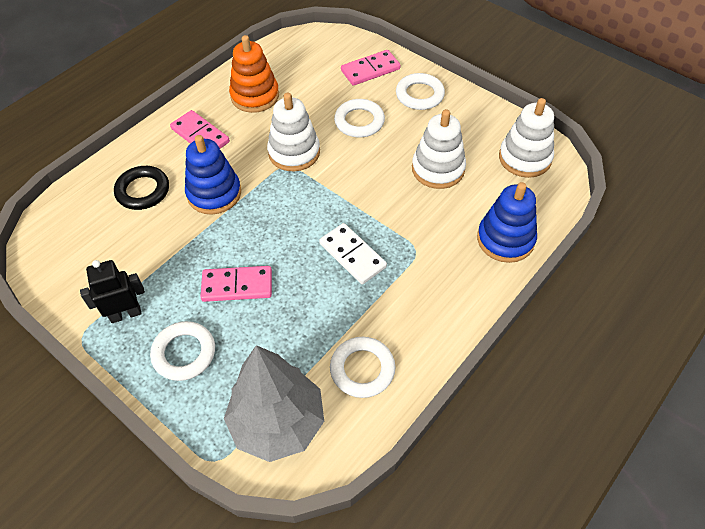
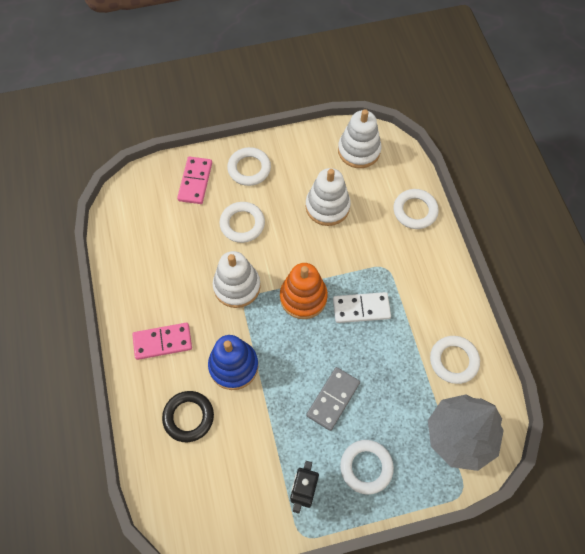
camera: 55 degrees left, 10 degrees up
pink domino [200,266,272,302] -> grey domino [306,367,360,431]
orange stacking toy [229,35,279,113] -> orange stacking toy moved to [280,263,328,319]
blue stacking toy [477,182,537,263] -> white ring [394,189,439,229]

